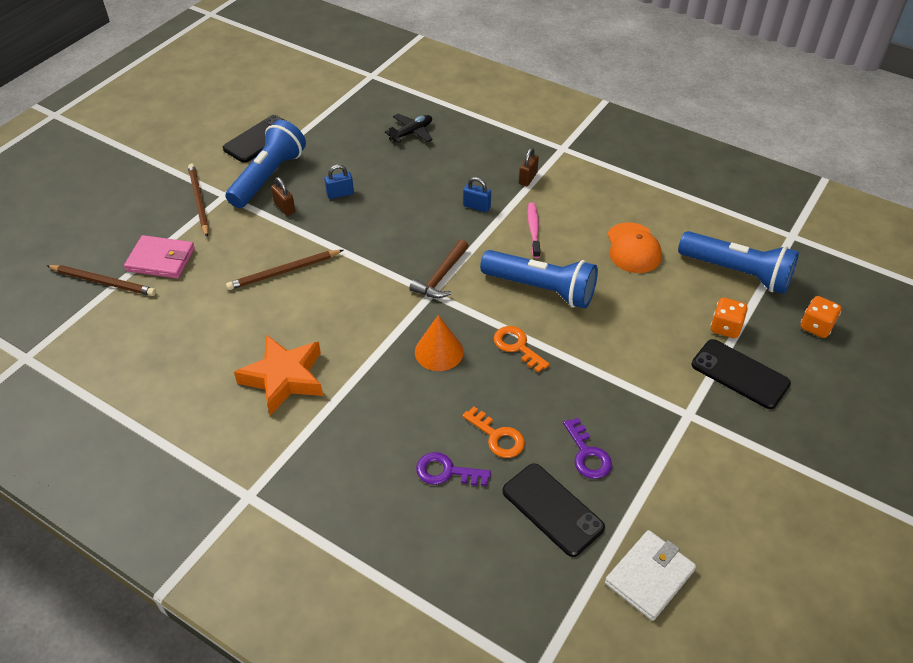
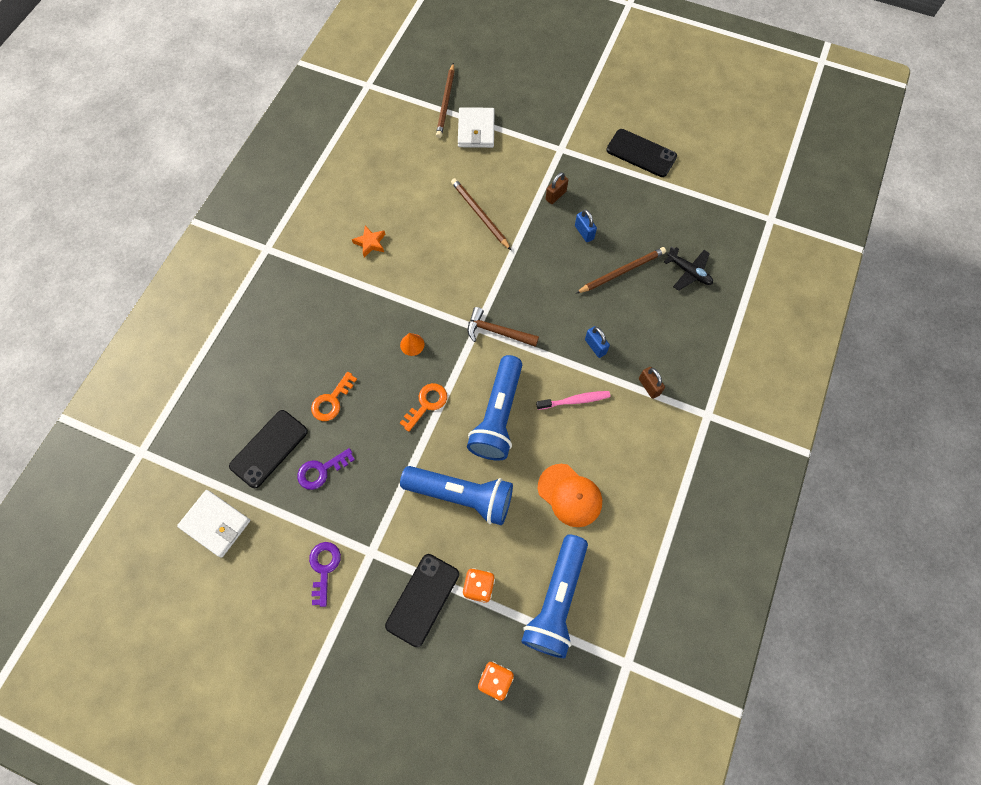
camera: 80 degrees right, 20 degrees up
pink wallet [124,235,195,279] -> white wallet [458,107,495,148]
brown pencil [188,164,209,237] -> brown pencil moved to [576,247,666,293]
blue flashlight [225,120,306,208] -> blue flashlight moved to [400,466,513,525]
orange star [234,335,323,415] -> orange star [352,225,385,258], size x0.50
orange cone [415,315,464,371] -> orange cone [400,333,424,356], size x0.60
purple key [416,452,491,486] -> purple key moved to [309,542,341,607]
blue padlock [463,177,491,212] -> blue padlock turned 45 degrees counterclockwise [585,326,610,358]
brown padlock [519,148,539,186] -> brown padlock turned 45 degrees clockwise [639,367,665,399]
orange cap [608,222,662,273] -> orange cap turned 120 degrees counterclockwise [538,464,602,527]

